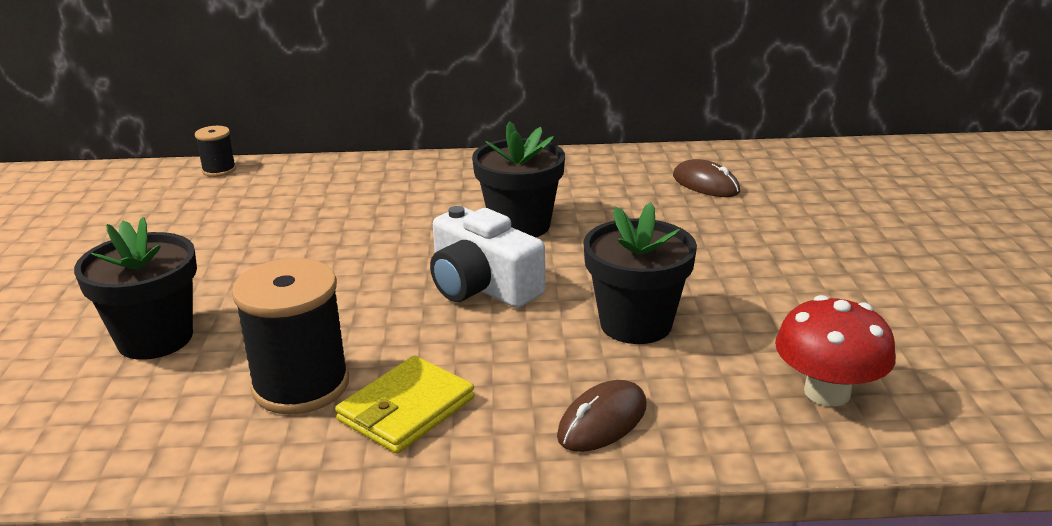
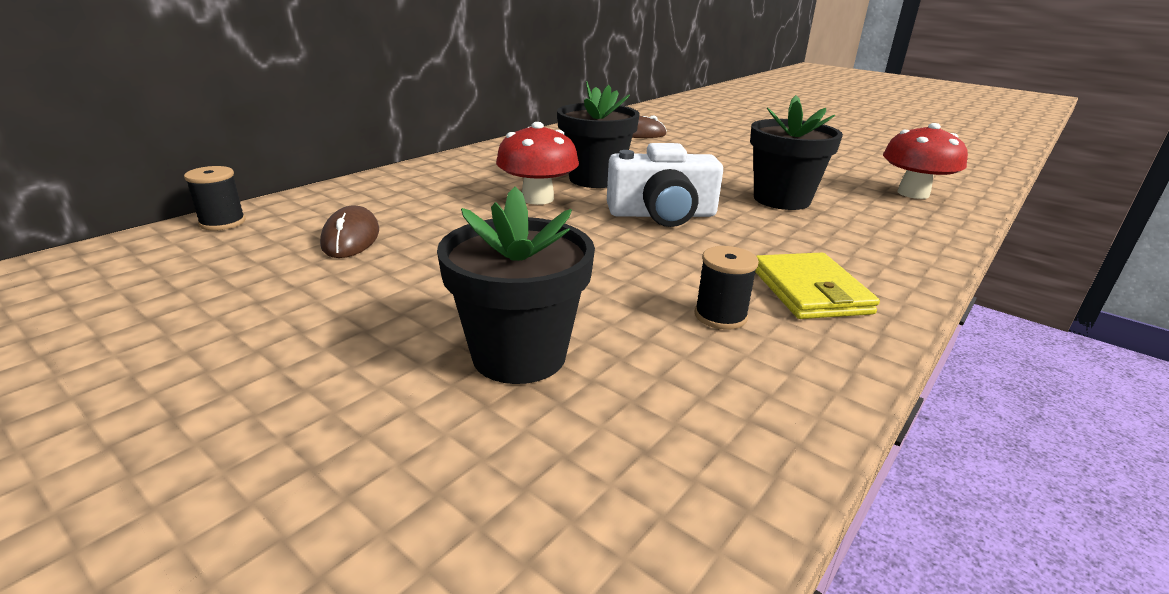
camera: 50 degrees left, 0 degrees up
black spool [232,258,349,415] -> black spool [695,246,759,330], size x0.52
brown mouse [557,380,647,452] -> brown mouse moved to [320,205,379,258]
none -> red mushroom [496,122,579,205]

